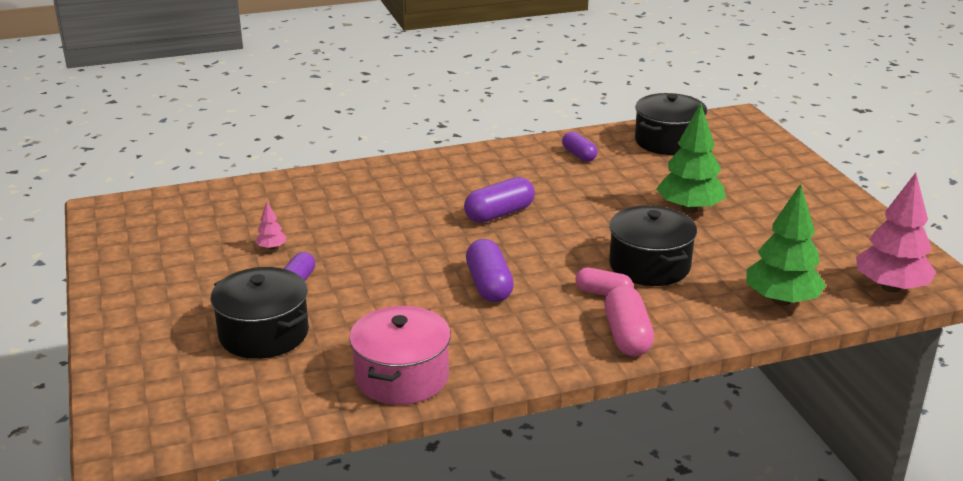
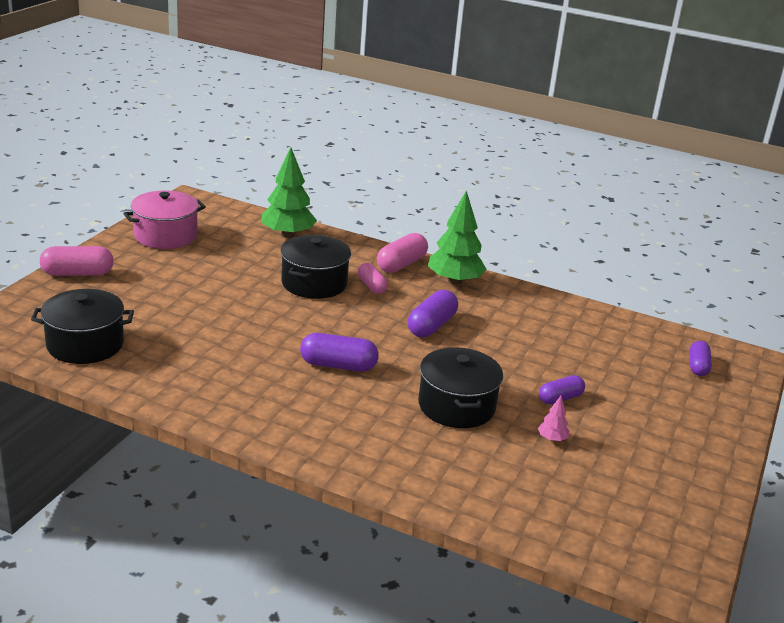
camera: 140 degrees left, 0 degrees up
black pot [211,267,309,359] -> black pot moved to [418,347,503,428]
pink pot [349,306,451,405] -> pink pot moved to [123,190,206,249]
purple capsule [562,132,598,162] -> purple capsule moved to [690,341,712,376]
green tree [657,103,726,213] -> green tree moved to [428,190,487,285]
pink tree [856,172,937,293] -> none
none -> pink capsule [40,246,114,276]

